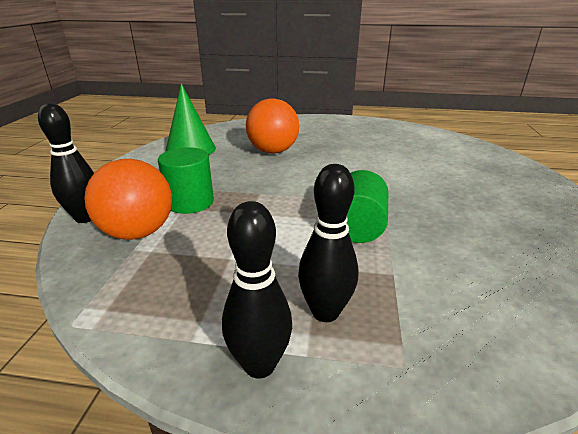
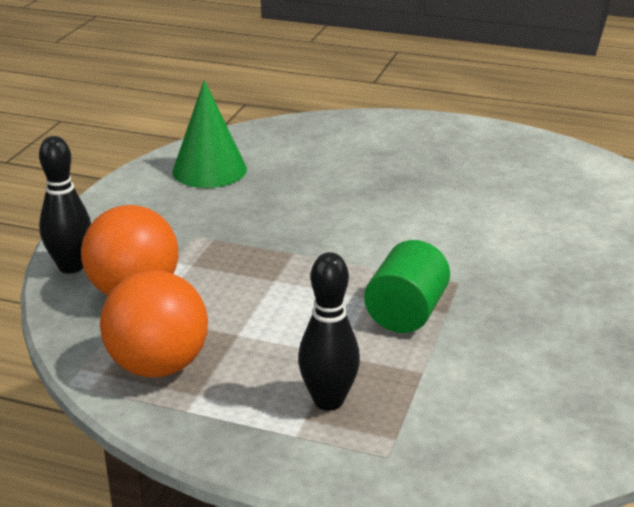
camera: 10 degrees right, 0 degrees up
green cylinder [158,147,214,214] -> none
black bowling pin [222,201,292,379] -> none
orange ball [246,99,299,154] -> orange ball moved to [100,270,208,377]

